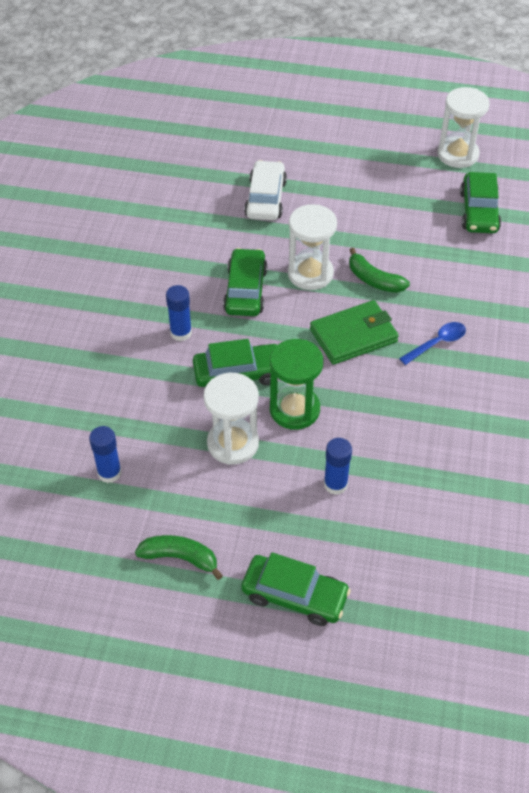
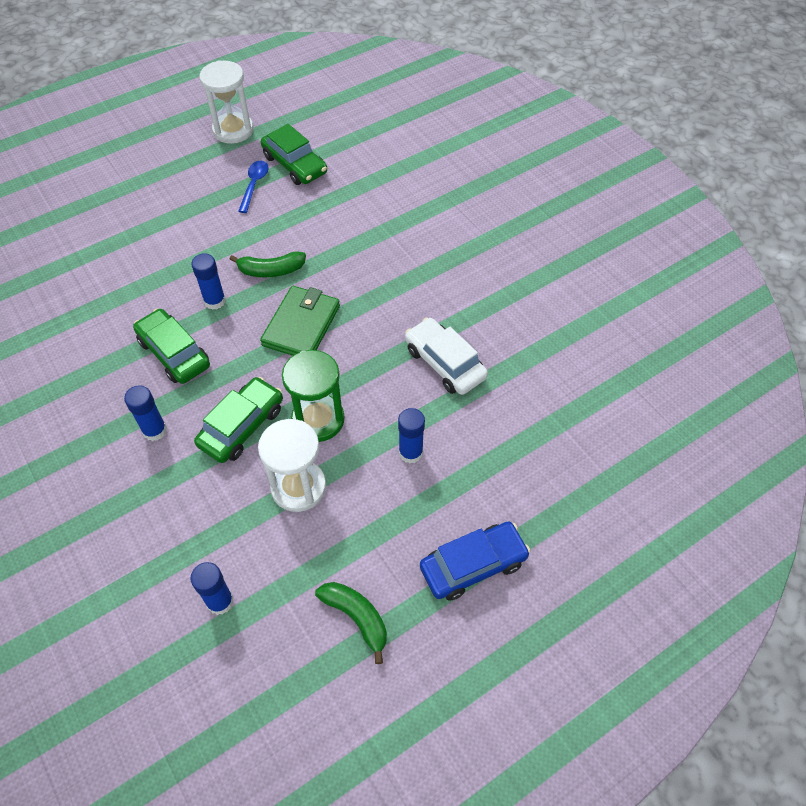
camera: 45 degrees left, 5 degrees up
green banana [135,535,223,580] -> green banana turned 75 degrees clockwise [315,582,387,664]
green car [241,552,351,626] -> blue car [420,521,530,601]
white car [244,160,287,221] -> white car moved to [405,317,488,395]
white hourglass [288,204,337,290] -> blue glue stick [191,253,226,310]
blue spoon [399,322,466,365] -> blue spoon moved to [238,161,269,213]

